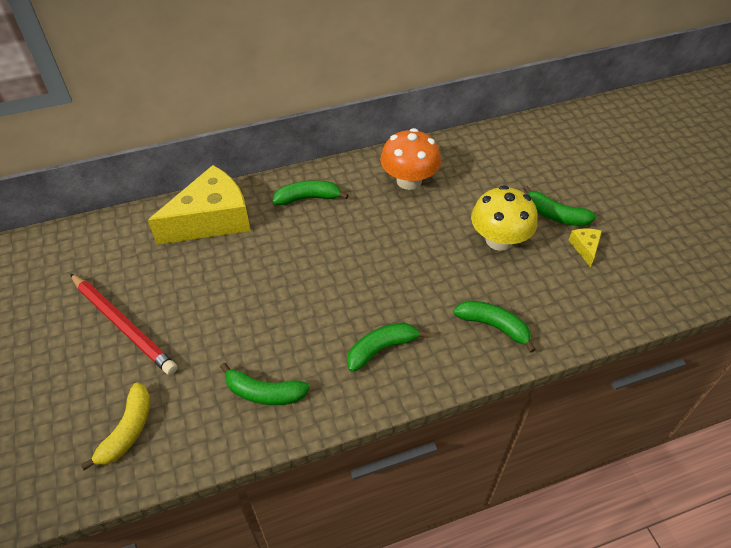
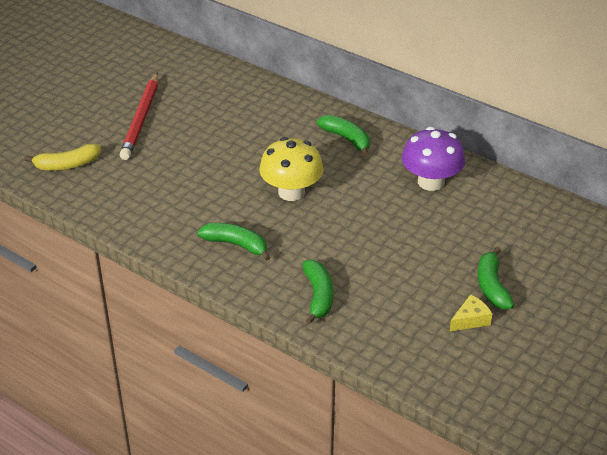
camera: 55 degrees right, 10 degrees down
yellow cheese [148,165,251,245] -> none
green banana [220,363,310,405] -> none
orange mushroom [380,128,441,190] -> purple mushroom [402,127,465,191]
yellow mushroom [471,185,538,251] -> yellow mushroom moved to [259,137,323,201]

